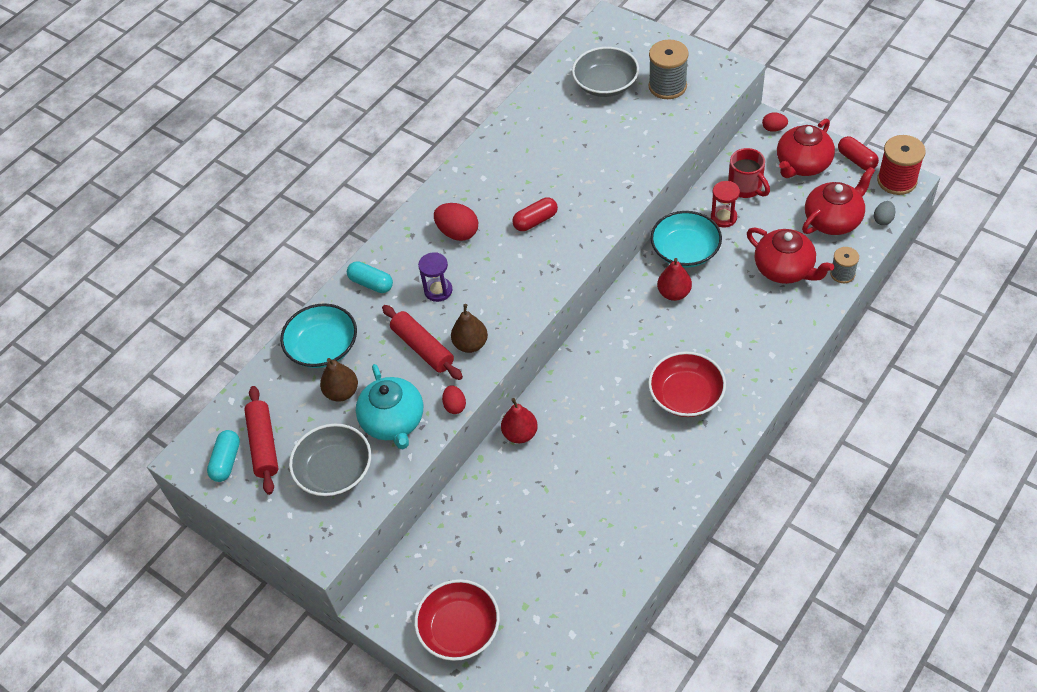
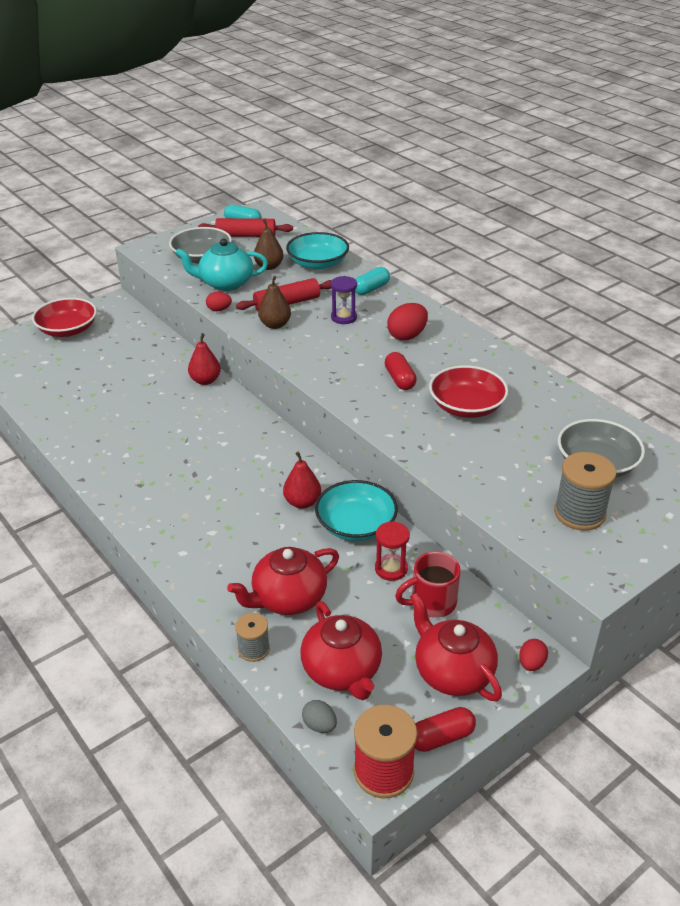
camera: 100 degrees right, 15 degrees down
red bowl [648,351,726,417] -> red bowl moved to [429,365,508,418]

